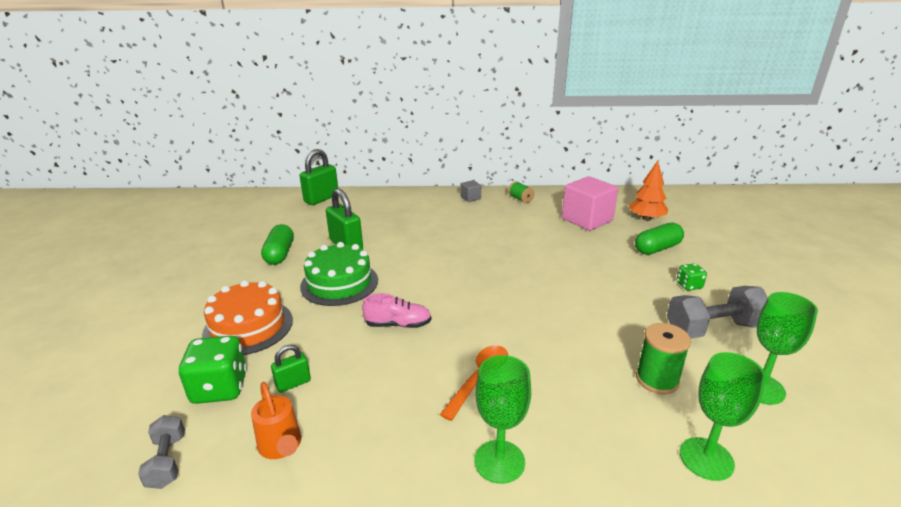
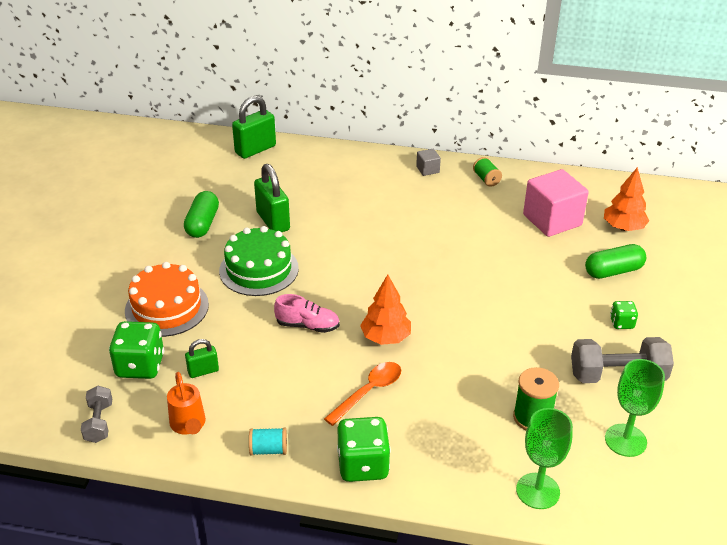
camera: 10 degrees right, 10 degrees up
green goblet [474,355,531,484] -> green dice [337,417,391,482]
none -> turquoise spool [249,428,287,456]
none -> orange tree [360,275,411,345]

